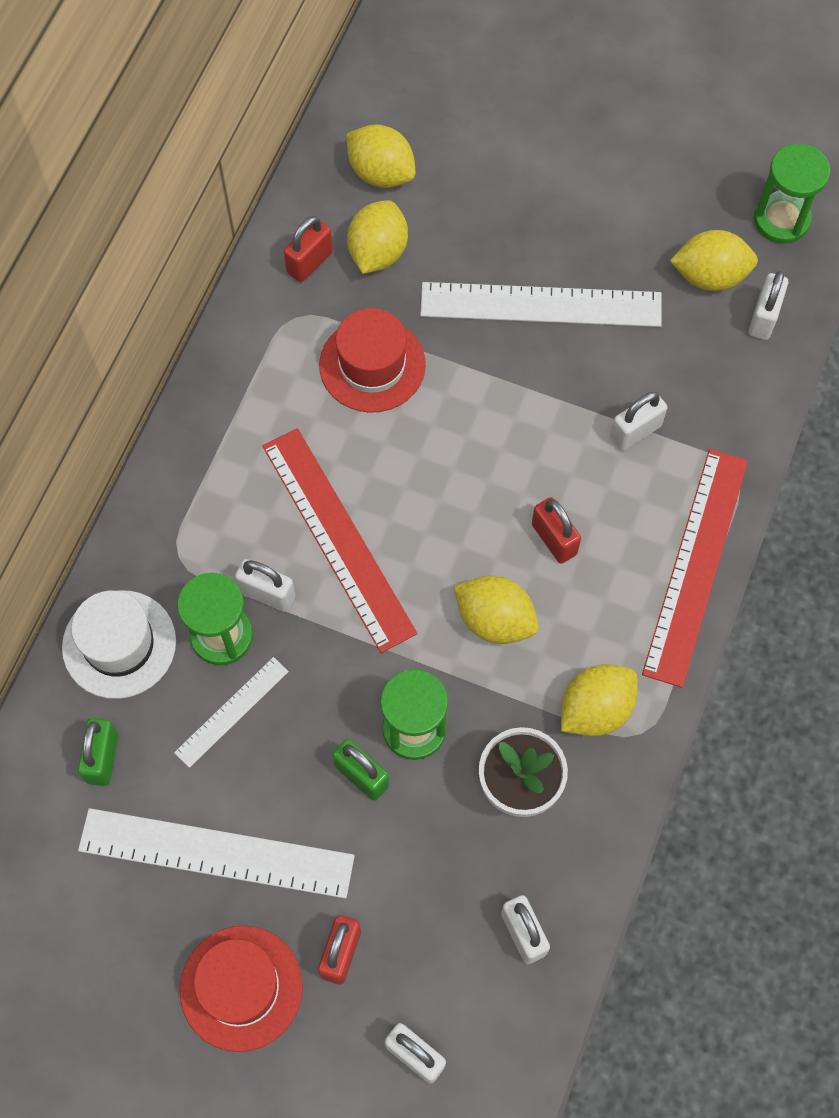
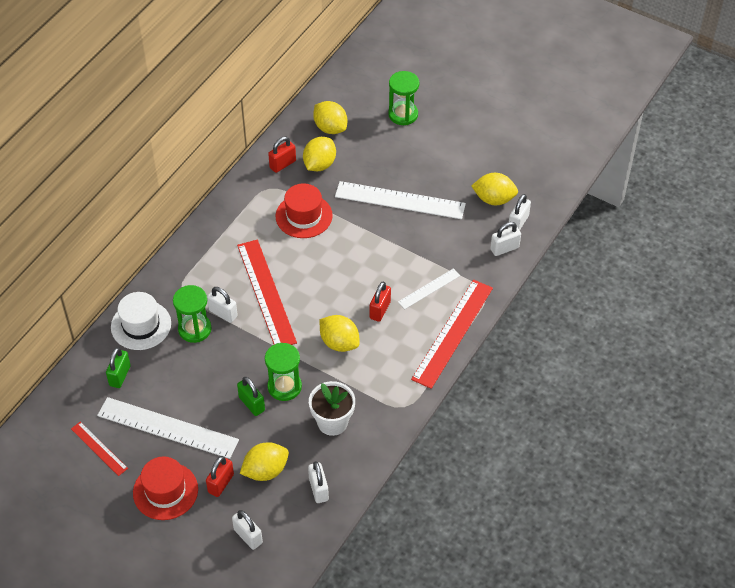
camera: 10 degrees right, 15 degrees down
white ruler [174,657,289,768] -> white ruler moved to [398,268,460,309]
red padlock [532,497,581,564] -> red padlock turned 45 degrees clockwise [370,282,391,322]
yellow lemon [561,664,638,736] -> yellow lemon moved to [240,442,289,481]
white padlock [610,392,667,451] -> white padlock moved to [491,222,521,256]
green hourglass [754,144,830,244] -> green hourglass moved to [388,71,419,125]
none -> red ruler [71,422,128,476]

